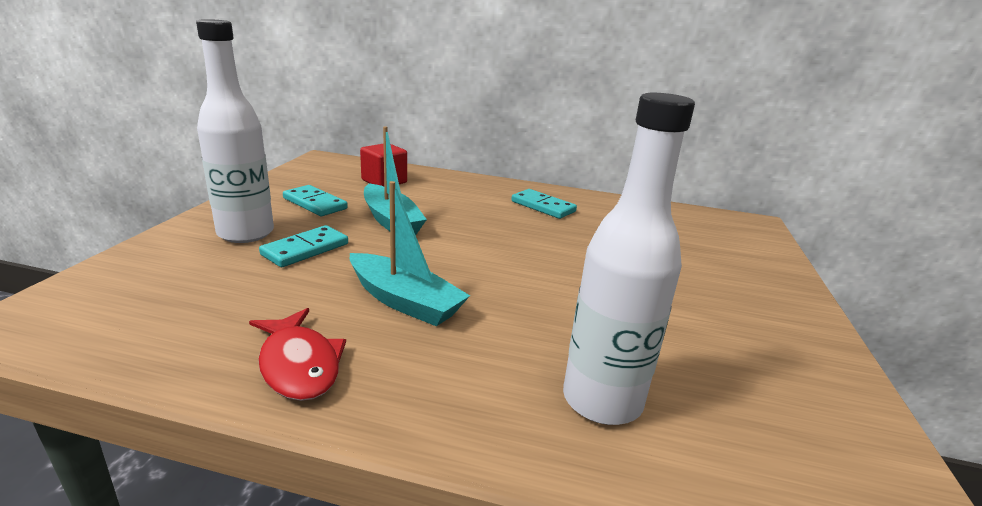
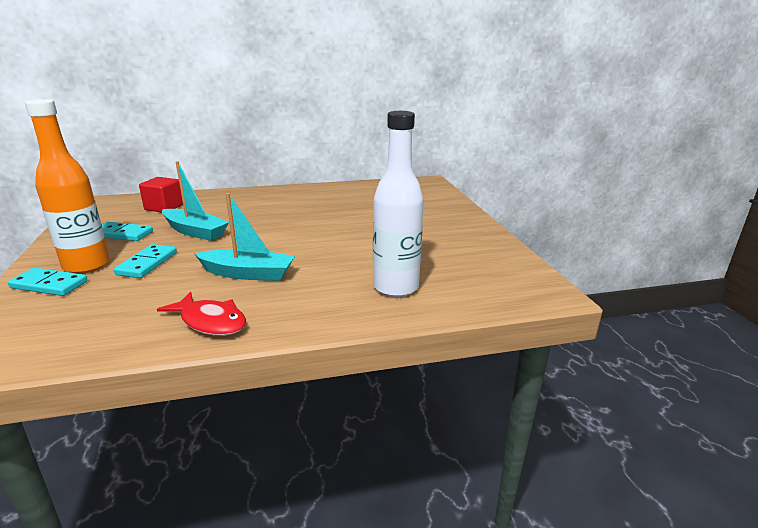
camera: 25 degrees left, 0 degrees up
white bottle [196,19,274,243] -> orange bottle [25,99,110,274]
turquoise domino [511,189,577,219] -> turquoise domino moved to [8,268,88,296]

